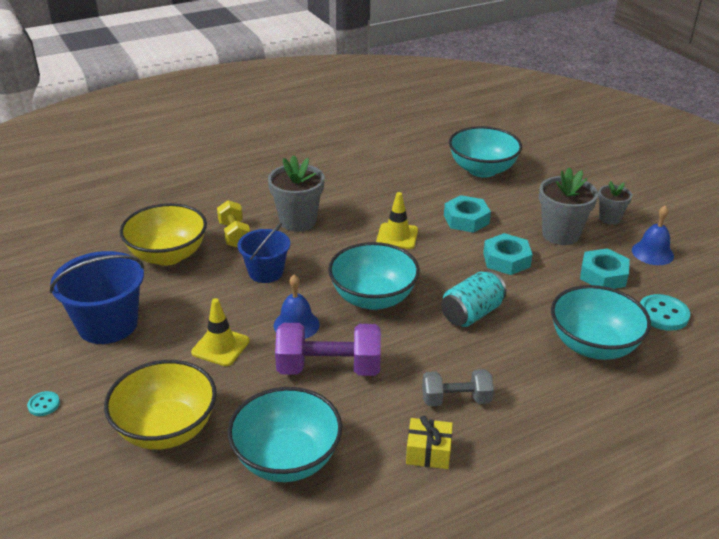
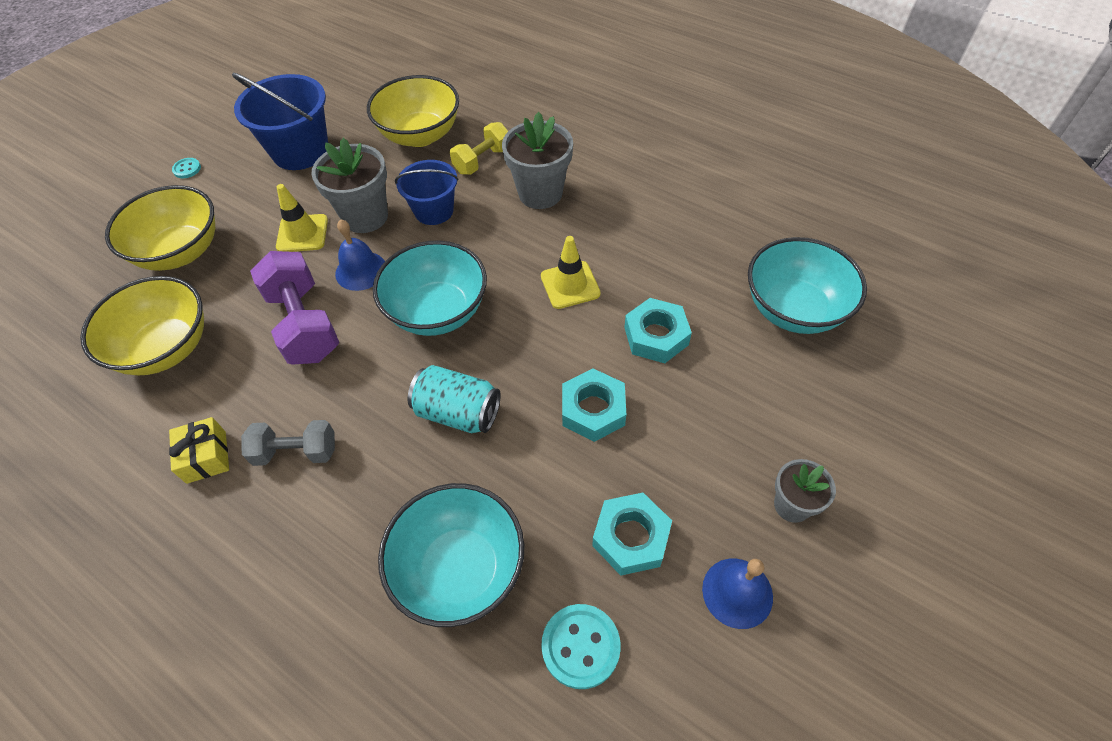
camera: 65 degrees right, 20 degrees up
turquoise bowl [227,387,342,482] -> yellow bowl [80,276,204,375]
grey dumbbell [422,369,494,406] -> grey dumbbell turned 60 degrees counterclockwise [241,420,335,466]
grey flower pot [539,167,598,245] -> grey flower pot moved to [311,138,388,233]

